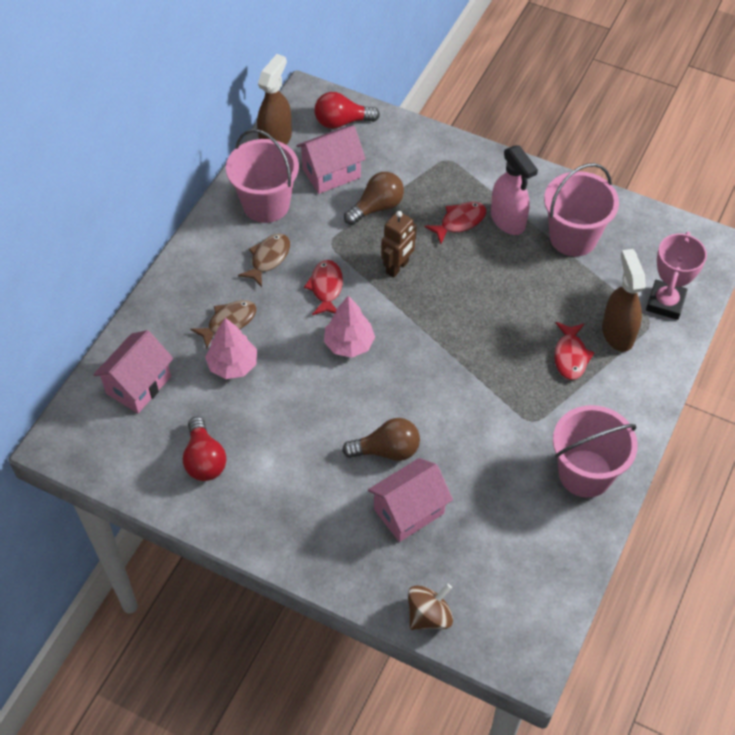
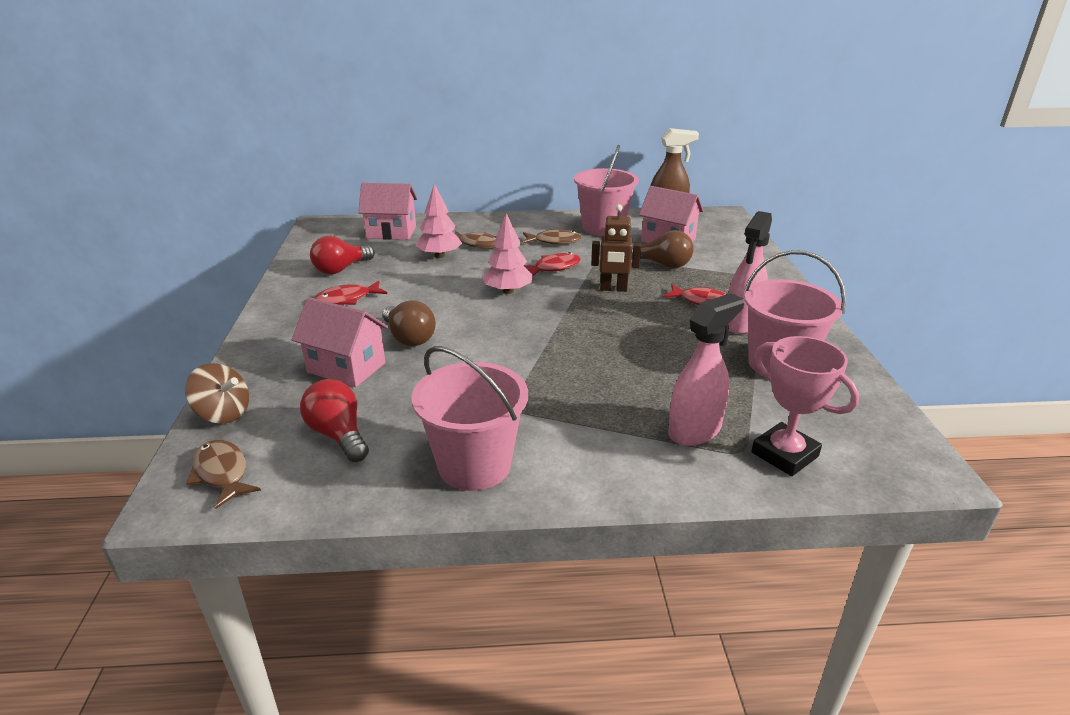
camera: 60 degrees right, 25 degrees down
red light bulb [314,92,380,129] -> red light bulb moved to [300,379,369,462]
red fish [554,322,595,380] -> red fish moved to [315,281,387,305]
brown spray bottle [602,249,646,352] -> pink spray bottle [668,293,744,446]
pink trophy [646,232,707,320] -> pink trophy turned 60 degrees clockwise [751,336,859,476]
none -> brown fish [186,440,261,509]

